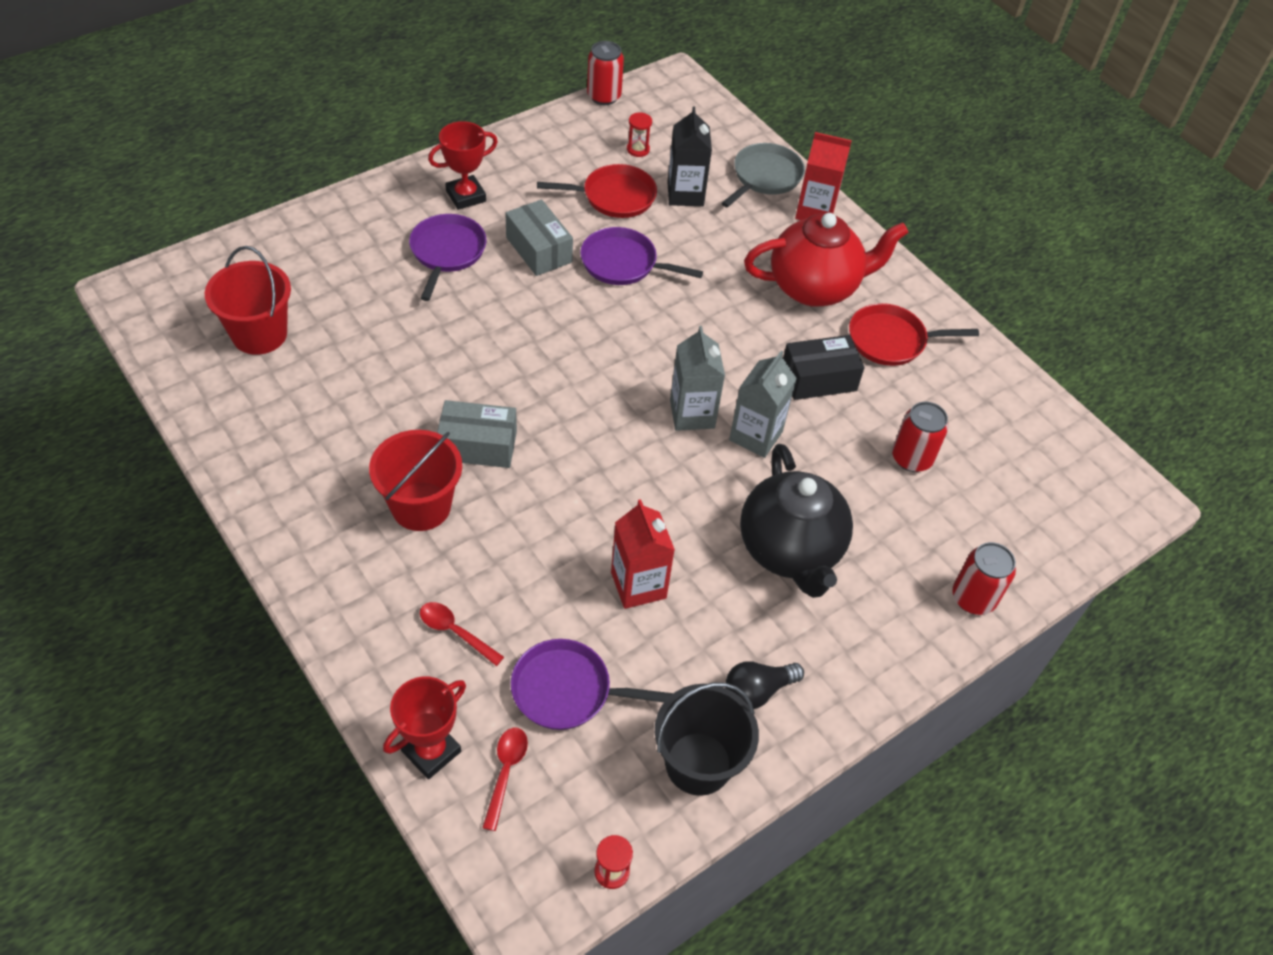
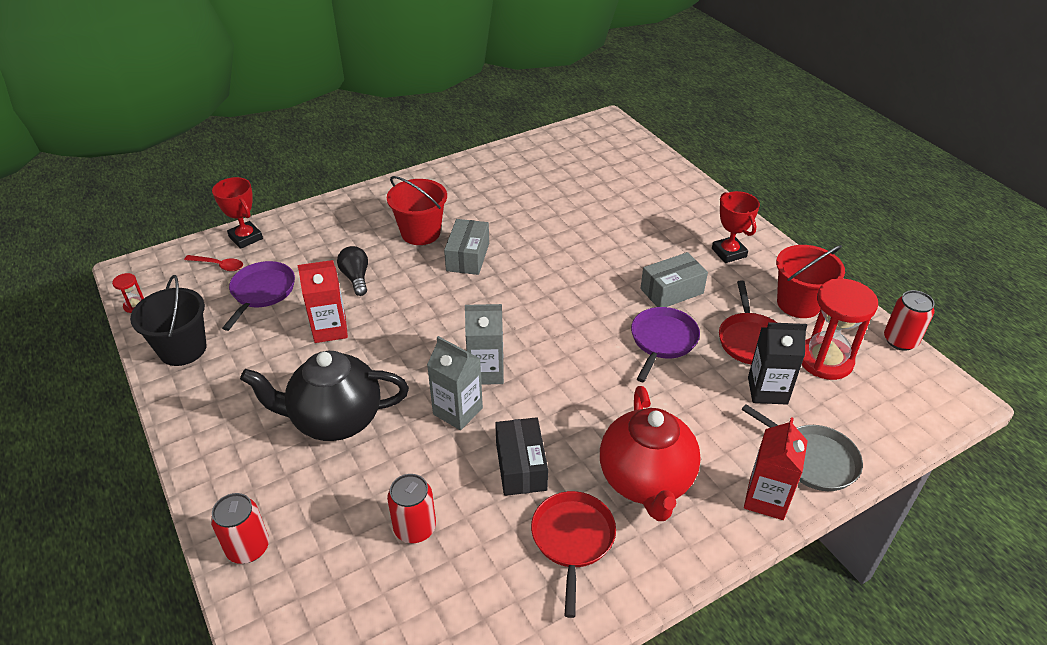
camera: 100 degrees right, 10 degrees down
red bucket [205,246,291,355] -> red bucket moved to [776,245,845,318]
purple pan [409,214,487,301] -> none
red spoon [420,602,504,666] -> none
red hourglass [627,112,652,157] -> red hourglass [802,279,878,380], size x2.35
black light bulb [725,661,804,709] -> black light bulb moved to [337,246,368,296]

